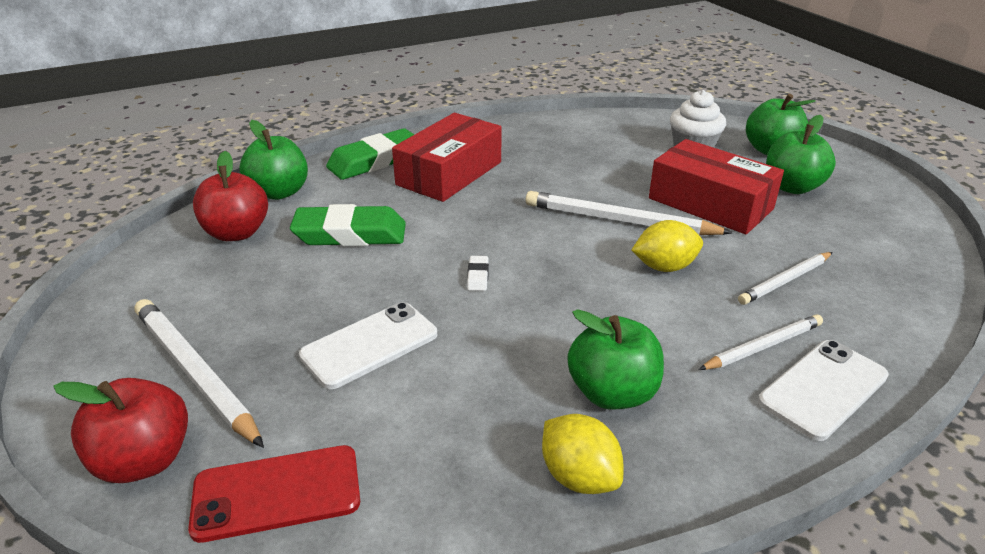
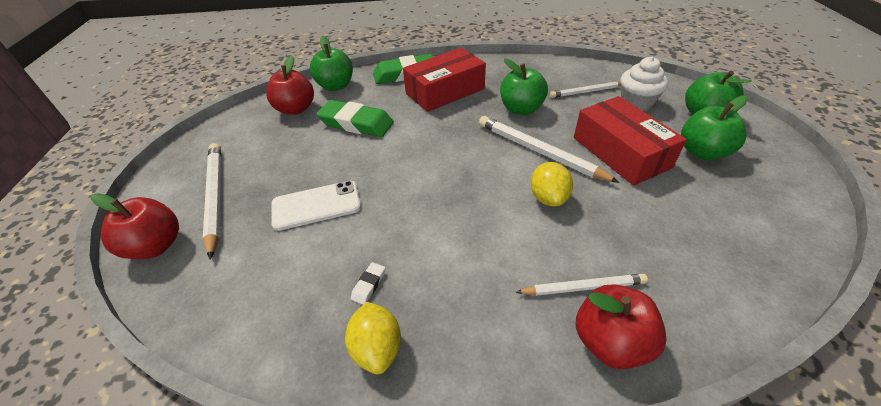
camera: 25 degrees right, 10 degrees up
red phone [188,445,360,543] -> none
white eraser [467,256,489,291] -> white eraser moved to [351,262,385,305]
green apple [568,309,664,409] -> green apple moved to [500,59,548,115]
yellow lemon [631,220,703,272] -> yellow lemon turned 75 degrees clockwise [531,162,573,206]
white pencil [738,252,833,305] -> white pencil moved to [550,81,621,98]
white phone [758,340,889,441] -> red apple [576,284,667,369]

